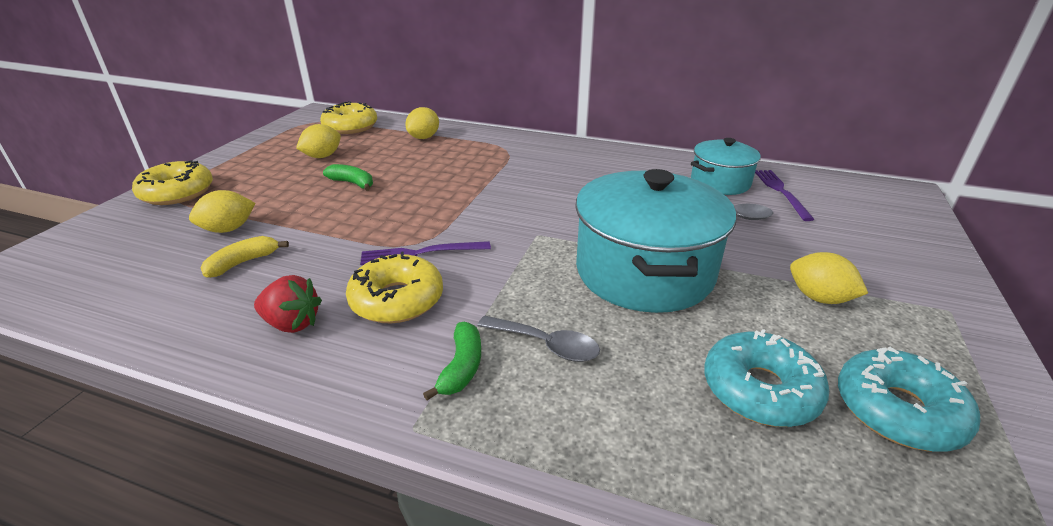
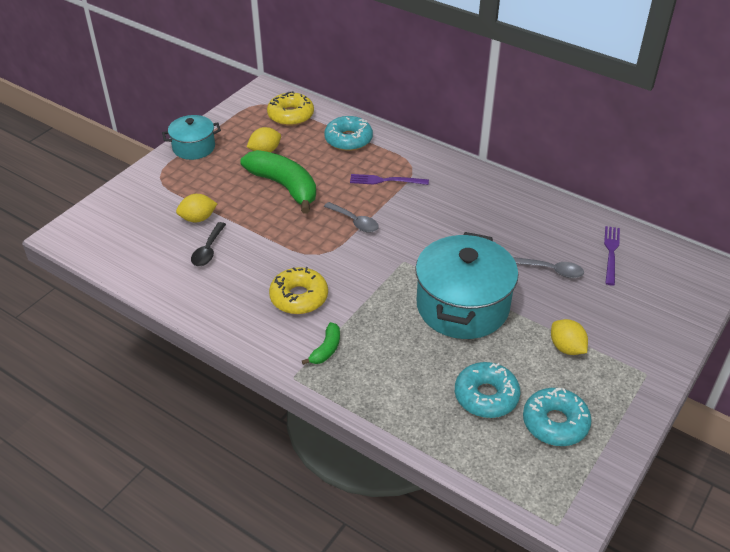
camera: 15 degrees right, 10 degrees up
yellow donut [132,160,213,205] -> none
yellow banana [200,236,289,278] -> black spoon [191,222,226,266]
red strawberry [254,275,322,333] -> none
green banana [323,164,373,191] -> green banana [240,150,316,214], size x2.15
purple fork [360,241,491,265] -> purple fork moved to [350,174,429,185]
yellow lemon [406,107,439,139] -> turquoise donut [324,116,373,151]
grey spoon [477,316,600,362] -> grey spoon moved to [324,202,379,233]
turquoise pot [691,138,761,195] -> turquoise pot moved to [162,115,221,160]

